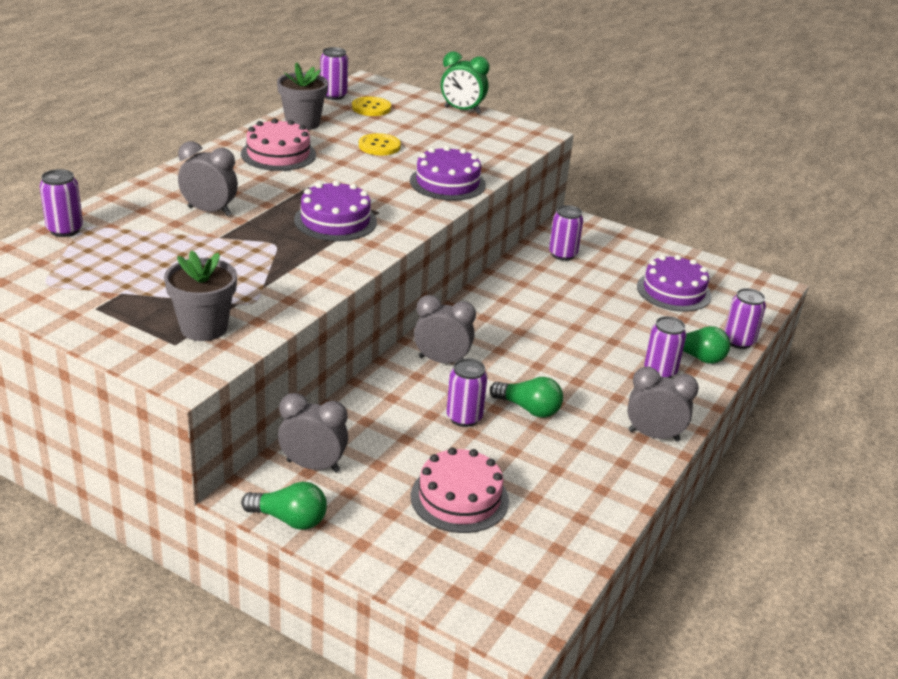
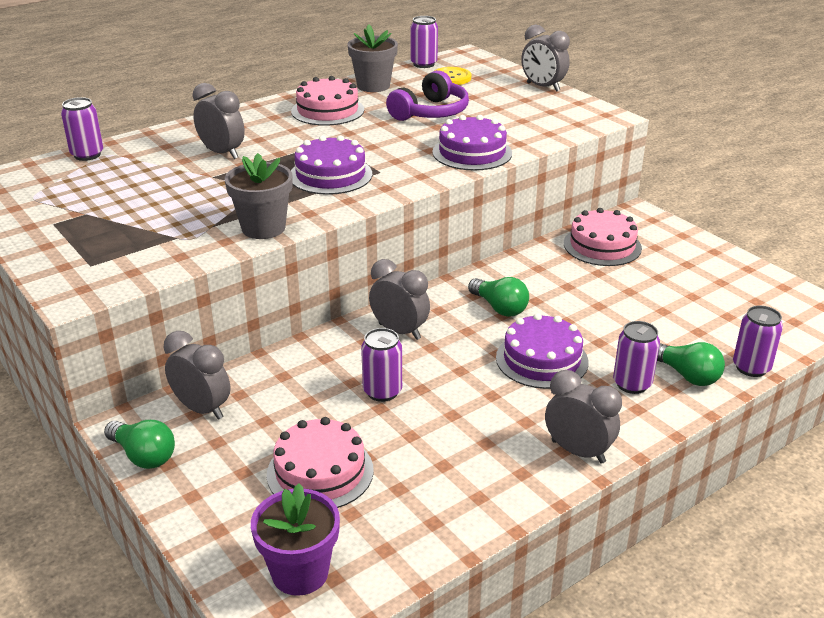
camera: 25 degrees right, 0 degrees up
grey flower pot [164,250,237,341] -> grey flower pot moved to [225,153,292,239]
yellow button [359,133,401,155] -> purple headphones [386,70,469,121]
green clock [441,51,490,114] -> grey clock [521,24,570,92]
green light bulb [490,377,563,418] -> green light bulb moved to [468,277,529,317]
purple can [549,205,583,261] -> pink cake [564,208,642,266]
purple cake [637,255,712,312] -> purple cake moved to [496,313,589,389]
none -> purple flower pot [251,483,340,596]

